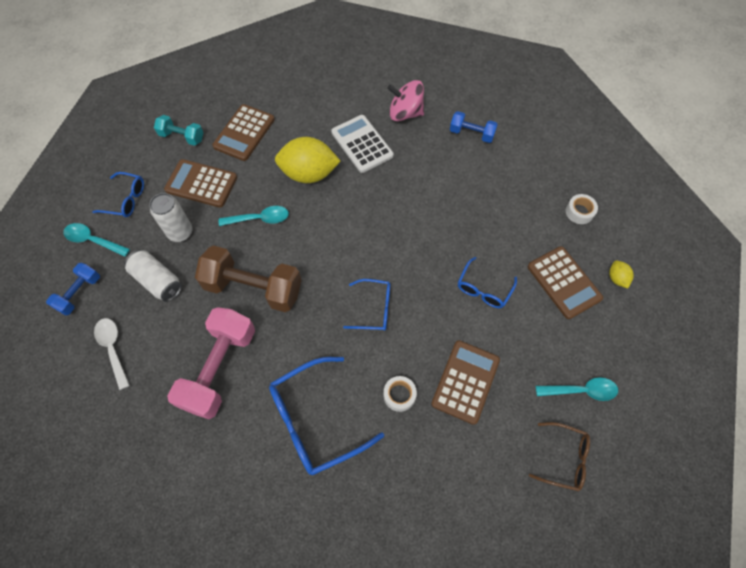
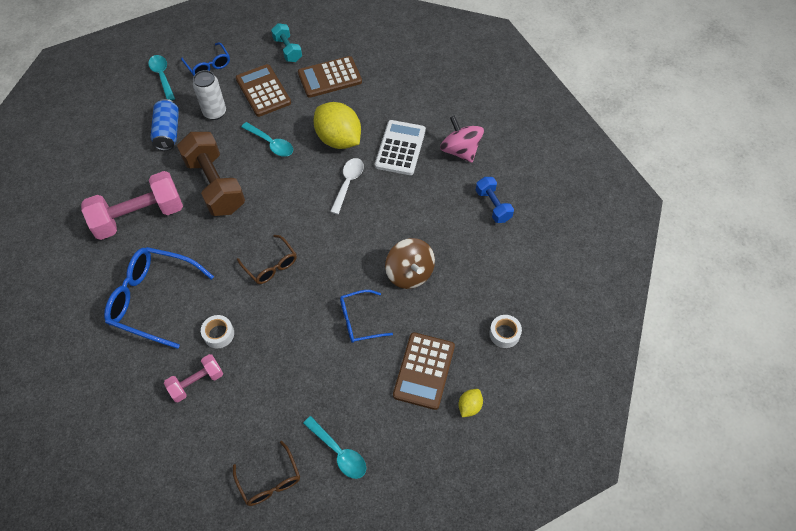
camera: 45 degrees right, 5 degrees down
blue dumbbell [46,263,100,315] -> none
white spoon [94,318,130,390] -> white spoon moved to [330,158,364,214]
white can [125,250,182,302] -> blue can [151,99,179,151]
blue glasses [343,279,391,331] -> brown glasses [237,235,297,284]
brown calculator [431,340,500,425] -> none
none -> pink dumbbell [164,354,223,402]
none -> brown spinning top [385,238,435,289]

